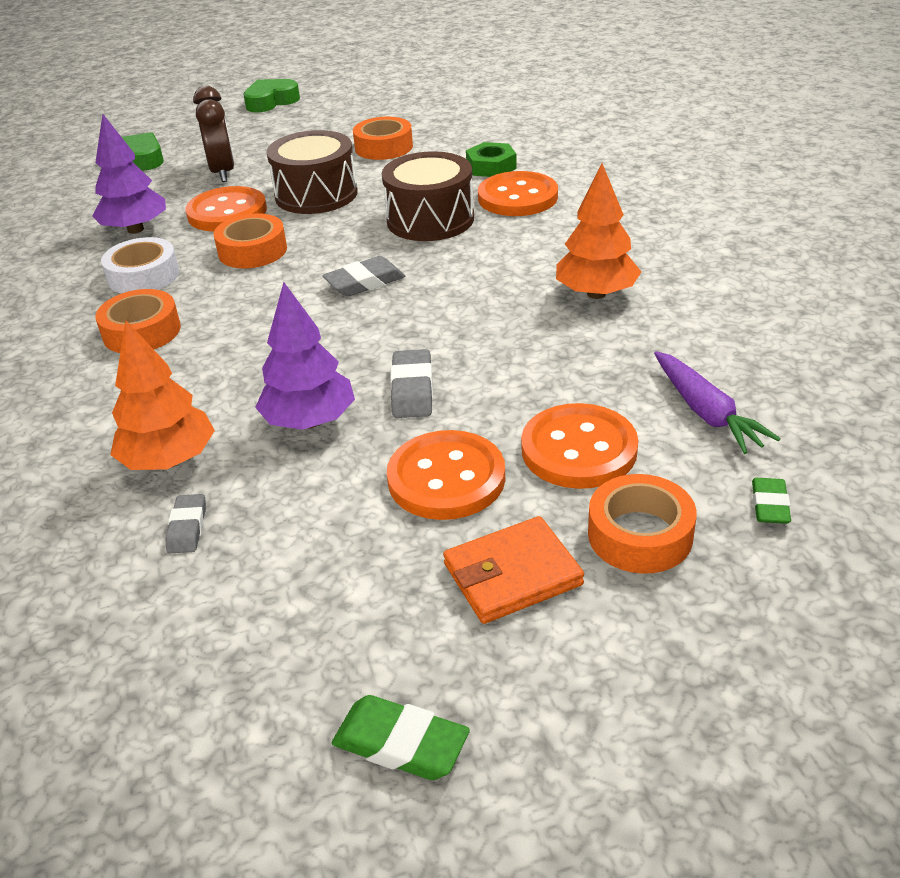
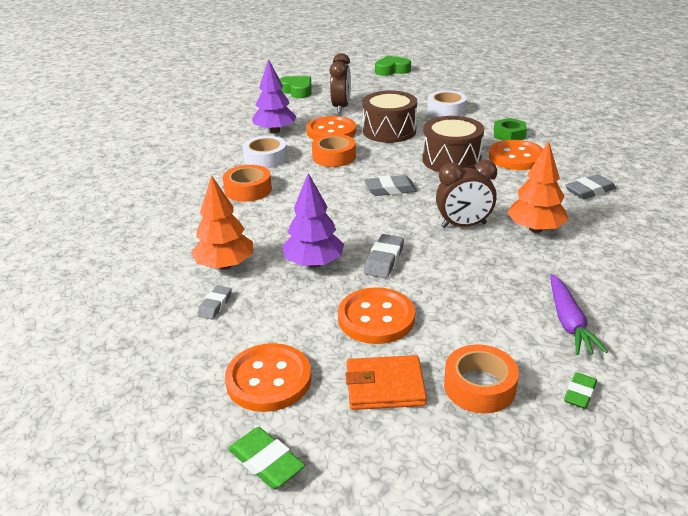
camera: 20 degrees right, 5 degrees down
orange tape [353,117,413,160] -> white tape [427,90,467,117]
orange button [521,403,638,489] -> orange button moved to [225,343,311,412]
none -> brown clock [436,160,497,228]
none -> grey eraser [565,174,616,199]

